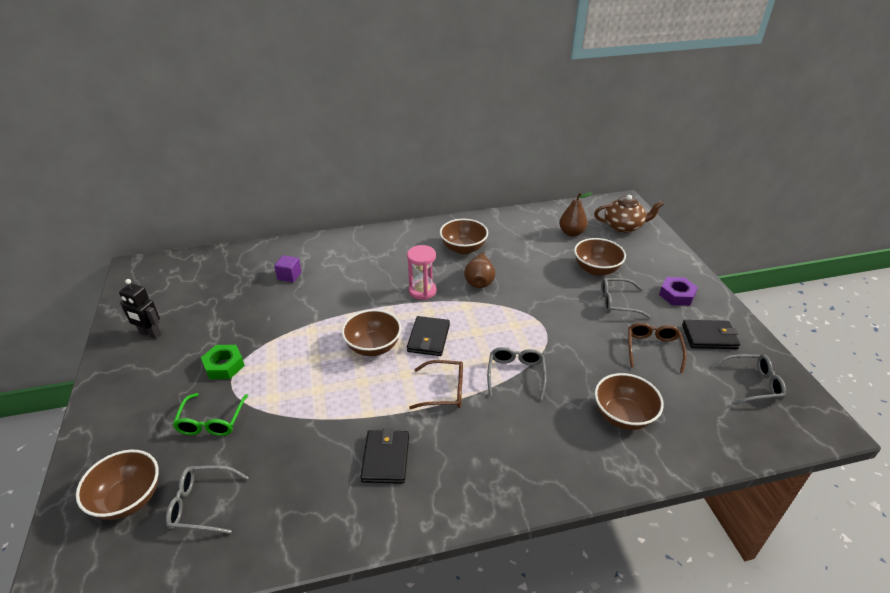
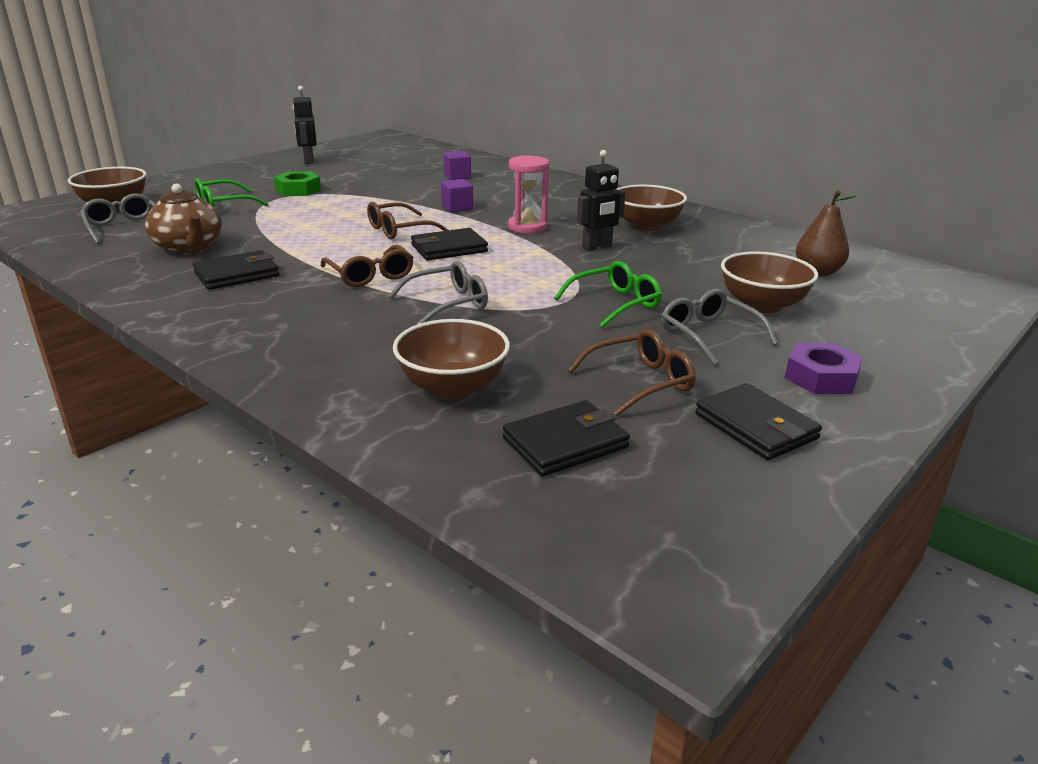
camera: 55 degrees right, 10 degrees down
brown bowl [342,309,401,356] -> brown glasses [367,202,448,239]
brown pear [464,252,495,288] -> black robot [577,150,626,251]
brown teapot [594,195,664,233] -> brown teapot moved to [145,183,222,254]
grey glasses [712,354,786,405] -> none
none -> purple cube [441,179,473,212]
none -> black wallet [503,400,630,476]
none -> green glasses [554,261,662,328]

